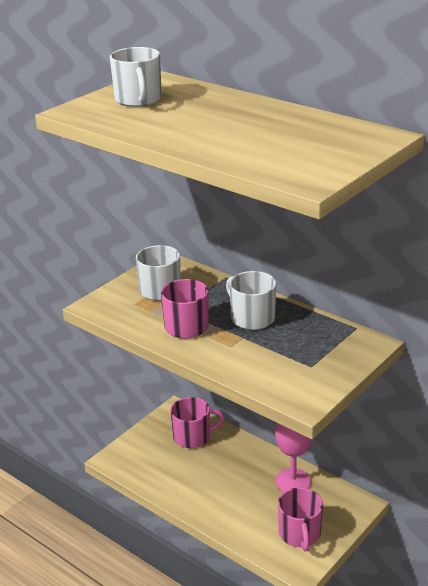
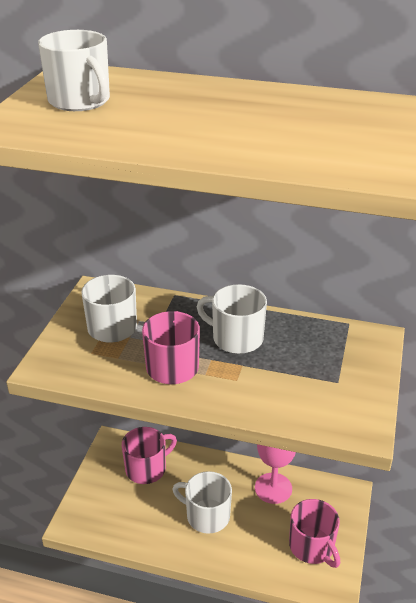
camera: 25 degrees left, 5 degrees up
none -> white mug [173,471,232,534]

